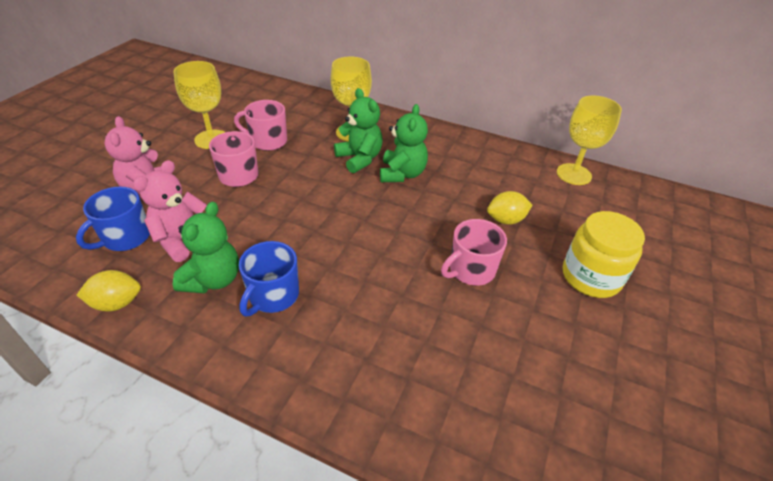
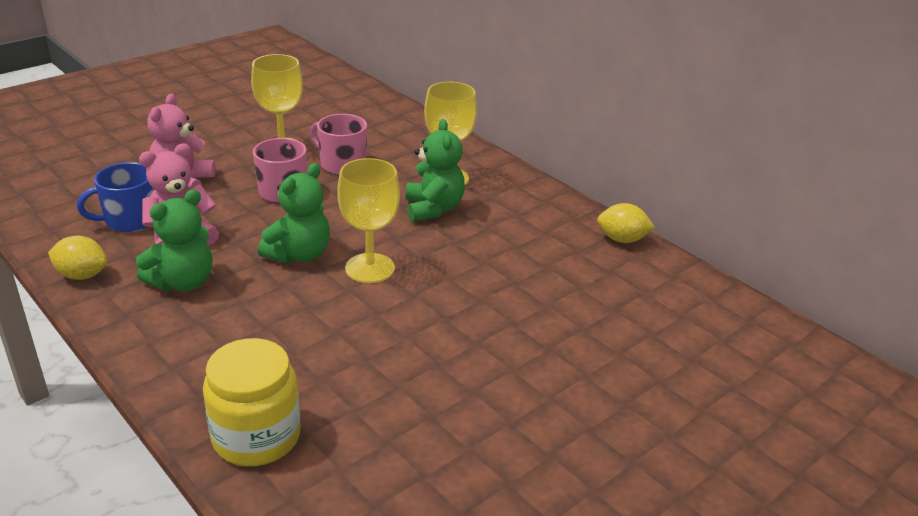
camera: 25 degrees right, 10 degrees down
blue mug [239,241,299,316] -> none
green teddy bear [380,104,428,182] -> green teddy bear moved to [258,163,330,263]
pink mug [441,219,507,286] -> none
yellow lemon [487,191,532,225] -> yellow lemon moved to [597,203,655,243]
yellow goblet [557,95,622,185] -> yellow goblet moved to [337,158,400,283]
yellow jar [563,211,645,298] -> yellow jar moved to [203,338,301,466]

